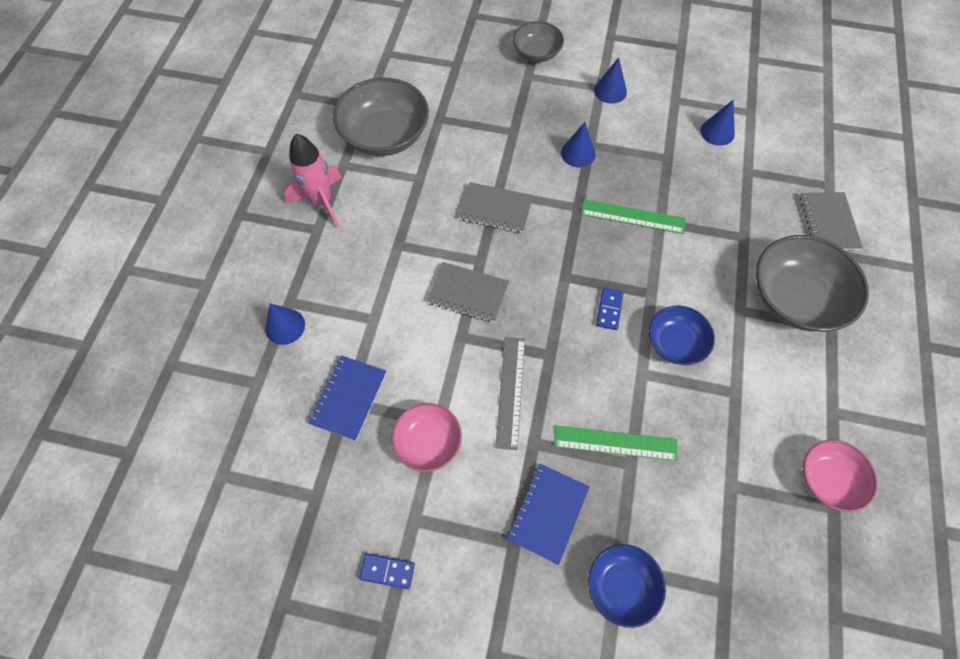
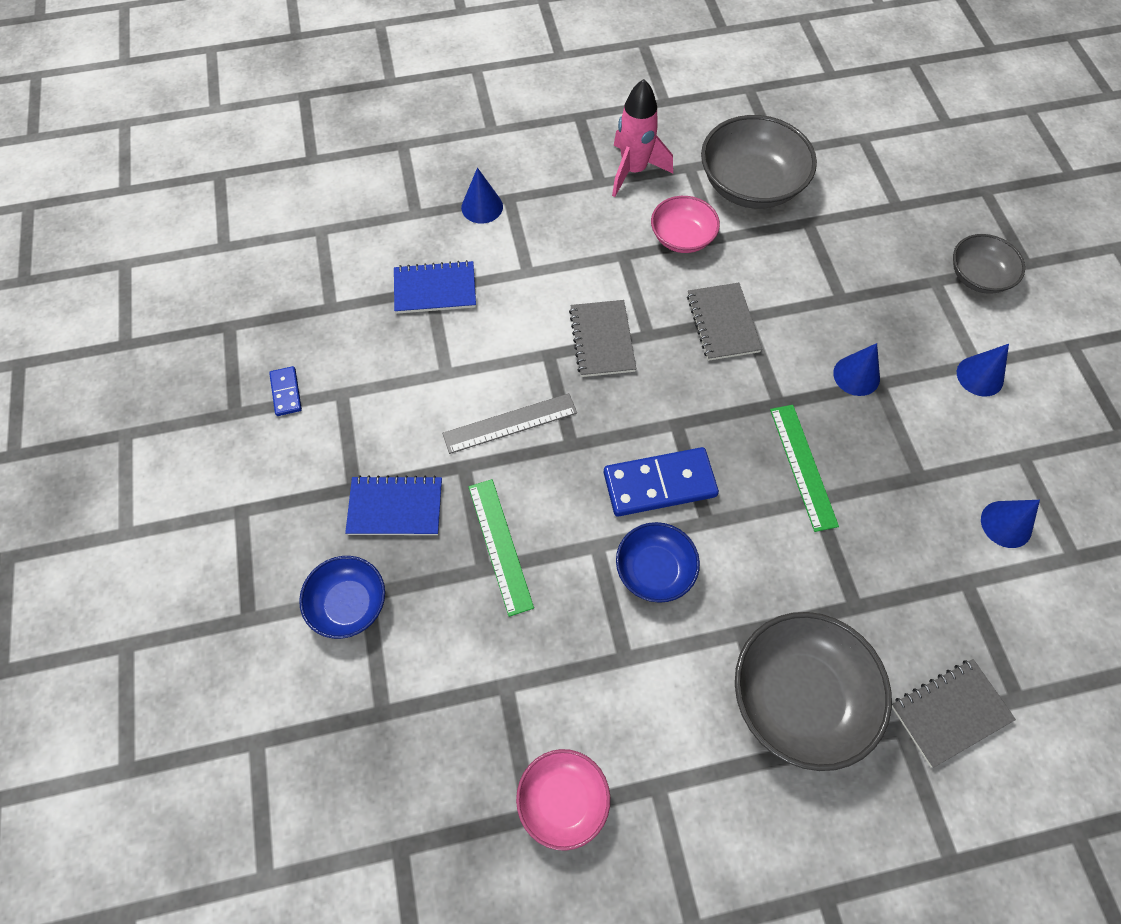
camera: 65 degrees right, 0 degrees up
pink bowl [391,403,462,472] -> pink bowl moved to [651,196,720,253]
blue domino [596,288,624,330] -> blue domino [604,447,719,517], size x1.97

